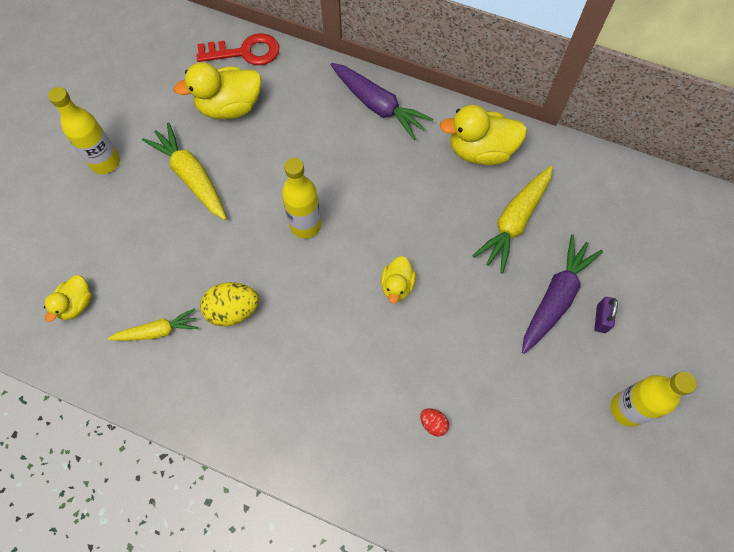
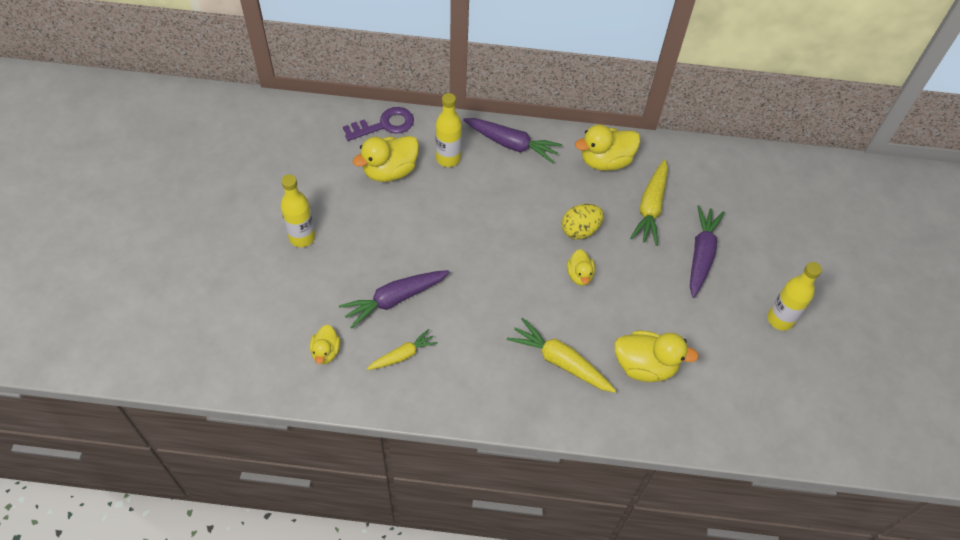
camera: 20 degrees left, 10 degrees down
yellow carrot [142,122,227,220] -> yellow carrot moved to [507,318,616,393]
red key [196,33,279,65] -> purple key [343,107,414,141]
yellow egg [200,282,259,326] -> yellow egg moved to [562,204,604,239]
yellow bottle [282,158,321,239] -> yellow bottle moved to [435,93,462,167]
red egg [420,408,449,437] -> yellow duck [614,331,699,382]
purple padlock [595,297,618,333] -> none
none -> purple carrot [339,270,449,329]

